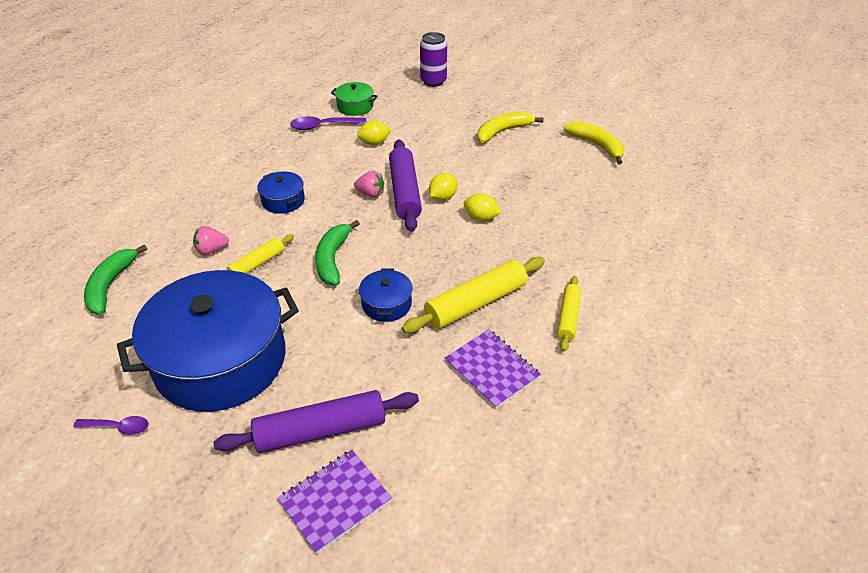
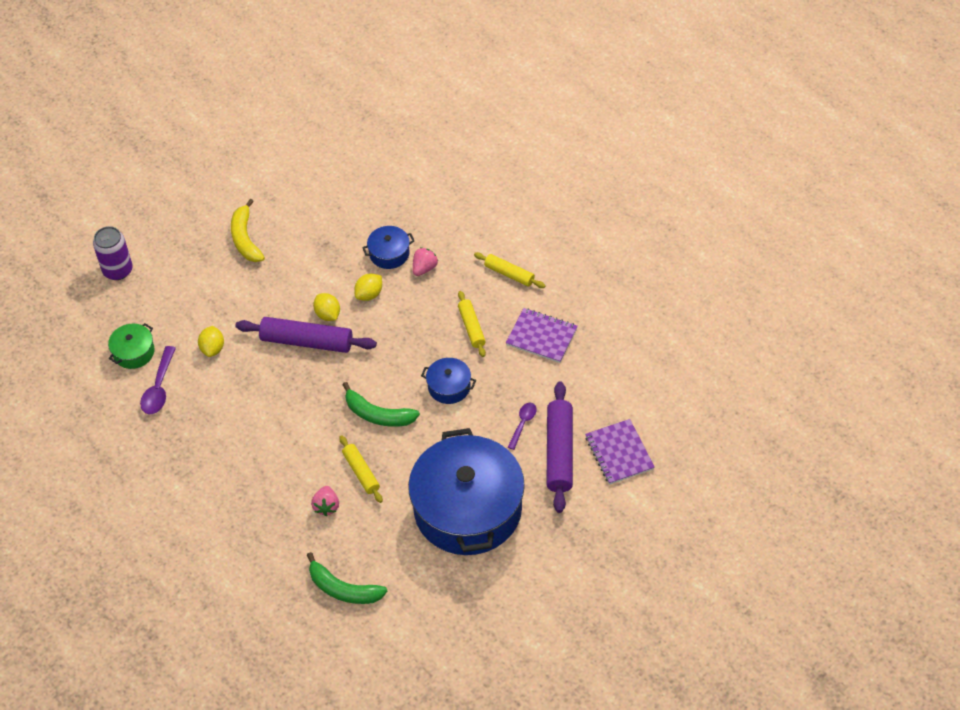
camera: 70 degrees left, 10 degrees up
purple spoon [73,416,149,435] -> purple spoon moved to [508,403,537,450]
blue pot [257,172,305,214] -> blue pot moved to [362,226,414,269]
pink strawberry [354,171,384,198] -> pink strawberry moved to [413,247,438,276]
yellow rolling pin [402,257,545,333] -> yellow rolling pin [458,291,486,357], size x0.58
purple notebook [444,329,541,409] -> purple notebook turned 45 degrees clockwise [506,308,578,363]
yellow banana [564,121,624,165] -> none

